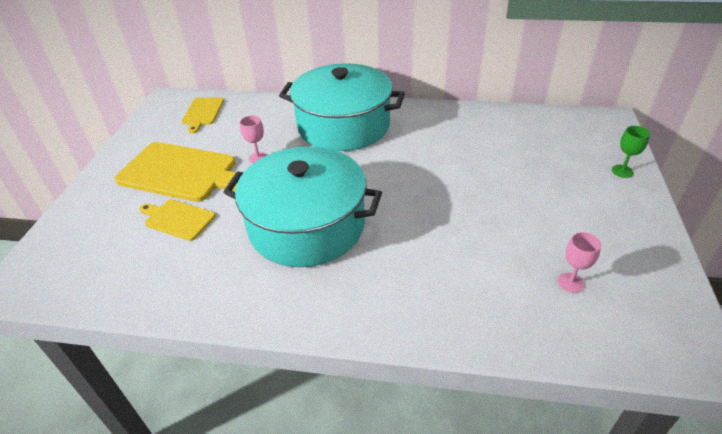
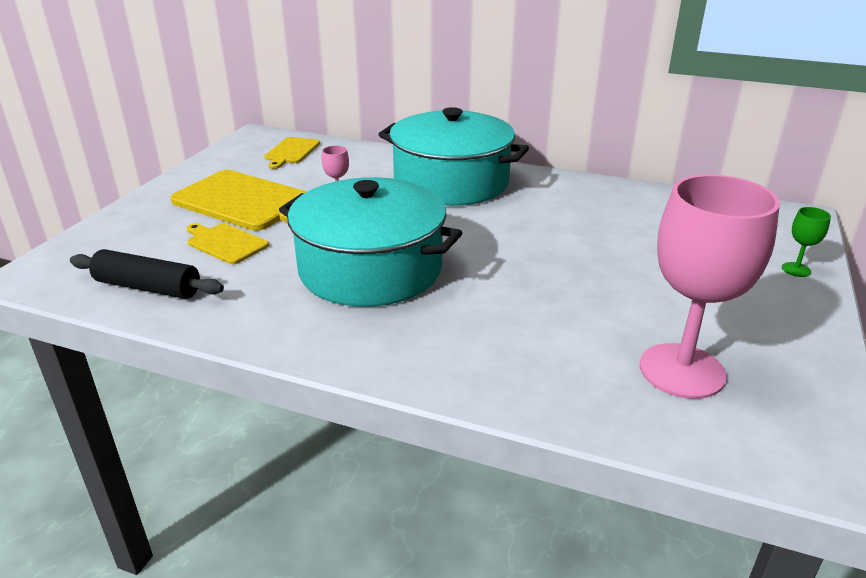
camera: 10 degrees right, 10 degrees down
pink goblet [558,232,601,293] -> pink goblet [640,175,780,399], size x2.50
none -> black rolling pin [70,249,224,299]

